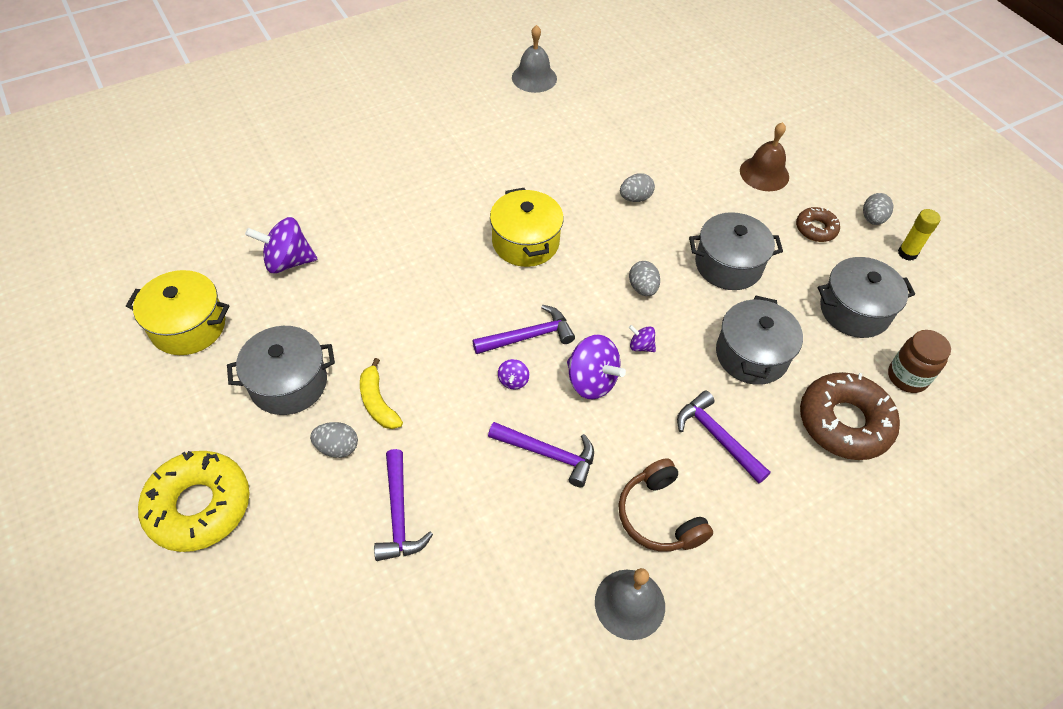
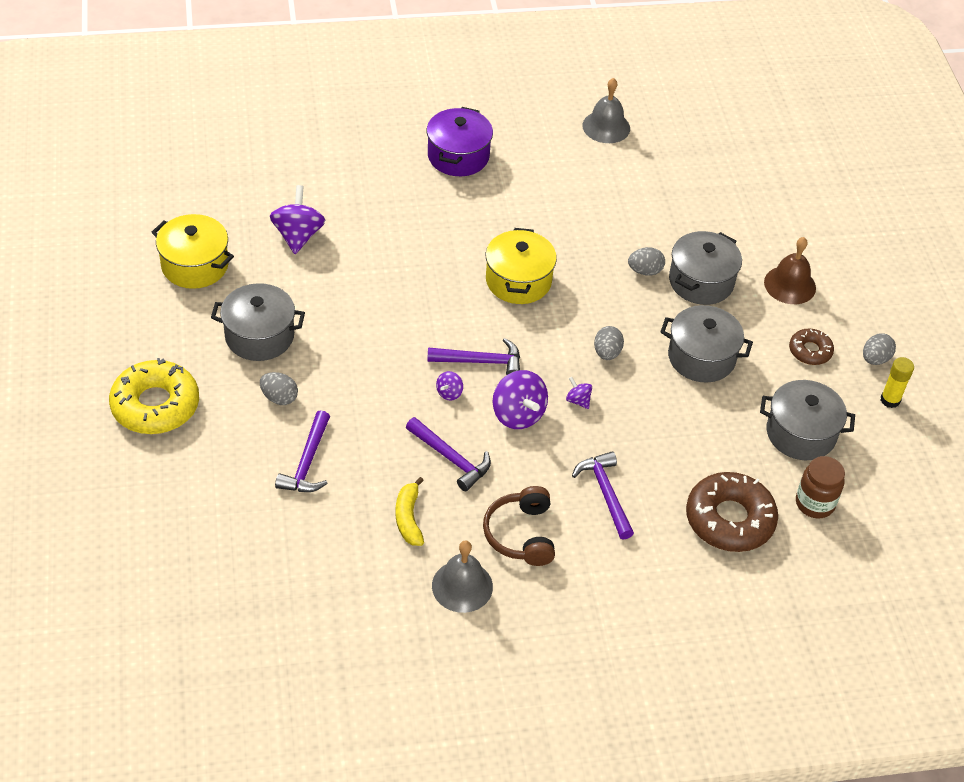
camera: 20 degrees right, 5 degrees down
purple spinning top [245,217,317,273] -> purple spinning top turned 75 degrees clockwise [270,185,325,254]
yellow banana [360,358,403,429] -> yellow banana moved to [396,477,424,546]
grey pot [716,296,803,385] -> grey pot moved to [669,231,742,305]
none -> purple pot [427,107,493,176]

